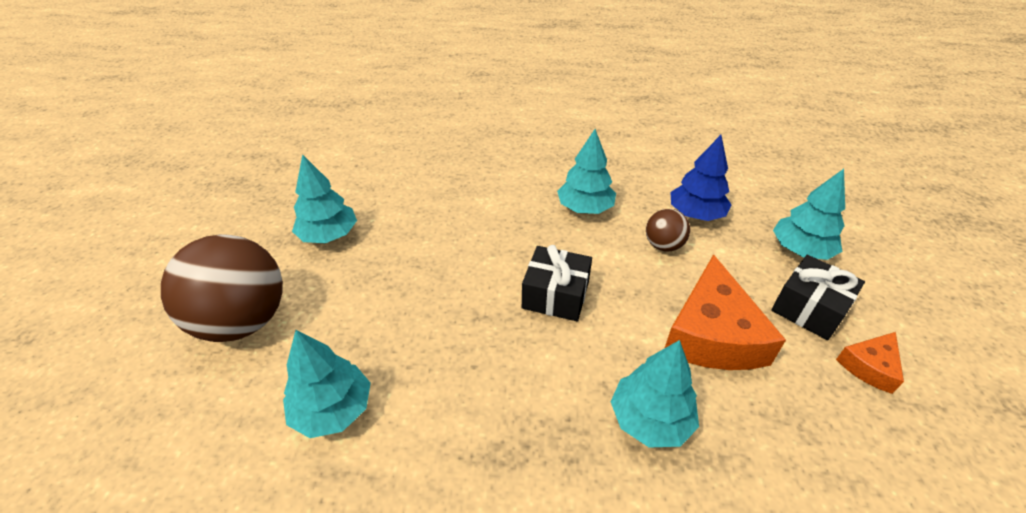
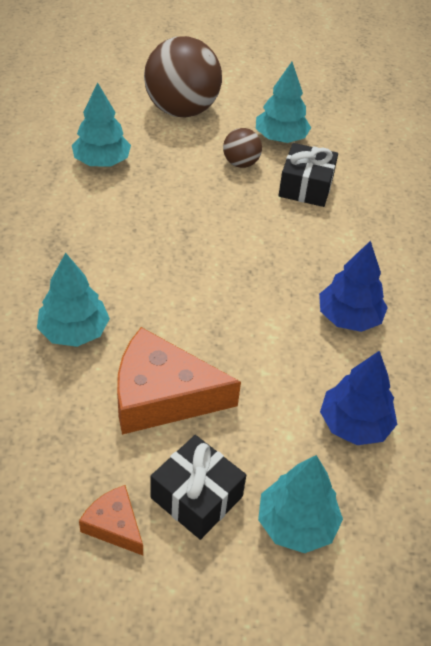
camera: 85 degrees right, 5 degrees up
black gift [522,245,592,321] -> black gift moved to [278,143,338,207]
turquoise tree [557,129,616,214] -> blue tree [319,241,388,332]
brown ball [646,209,690,252] -> brown ball moved to [223,128,262,168]

